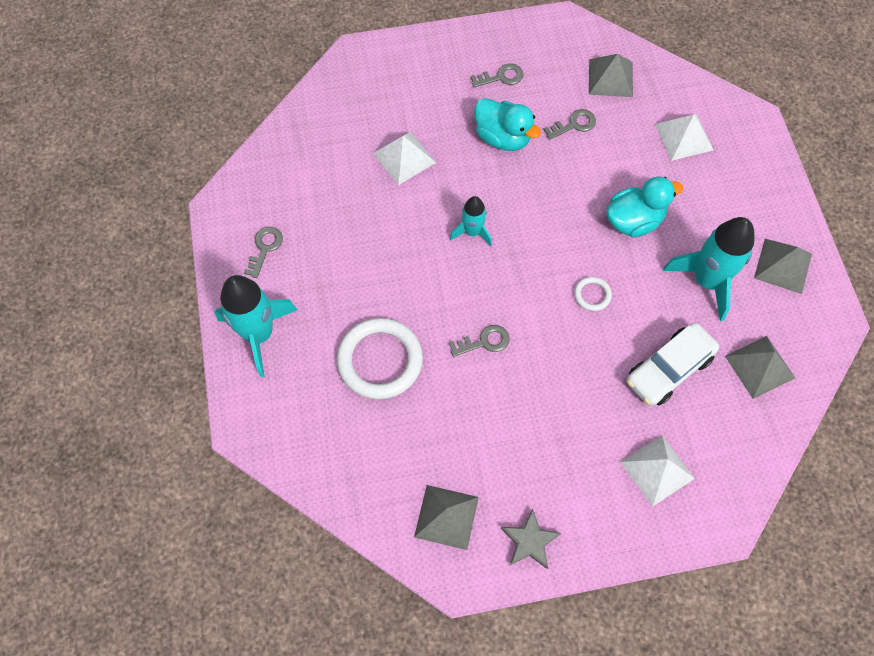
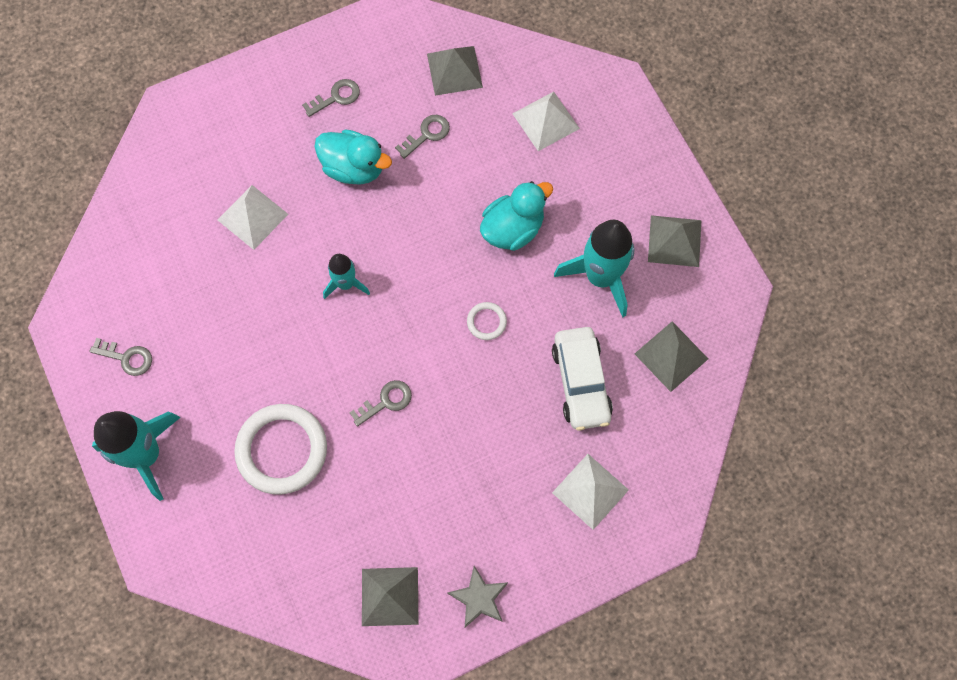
camera: 15 degrees left, 5 degrees up
grey key [244,227,283,278] -> grey key turned 105 degrees clockwise [89,338,152,376]
white car [627,323,719,406] -> white car turned 45 degrees counterclockwise [552,327,613,430]

